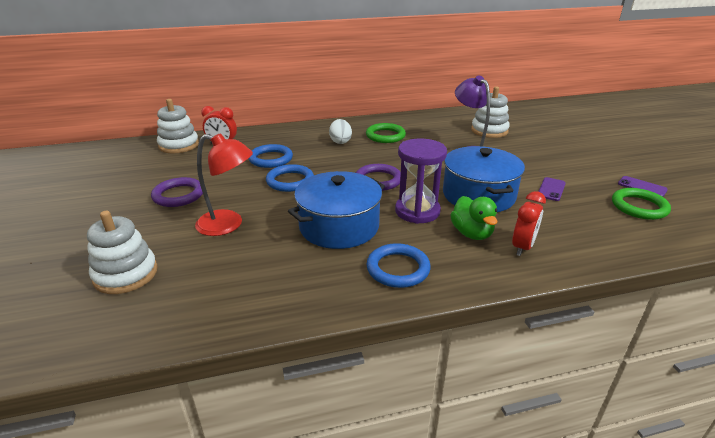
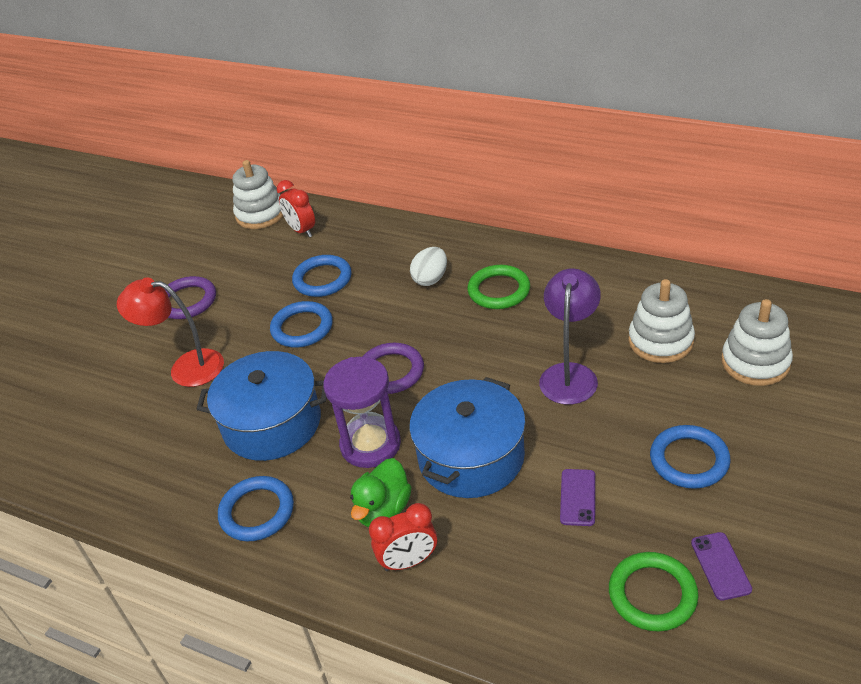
camera: 45 degrees right, 10 degrees up
white stacking toy [87,211,158,294] -> white stacking toy moved to [721,299,793,386]
red lamp [195,133,253,236] -> red lamp turned 135 degrees clockwise [117,278,224,387]
purple phone [538,177,566,201] -> purple phone turned 60 degrees counterclockwise [560,469,595,526]
none -> blue ring [650,425,731,489]

